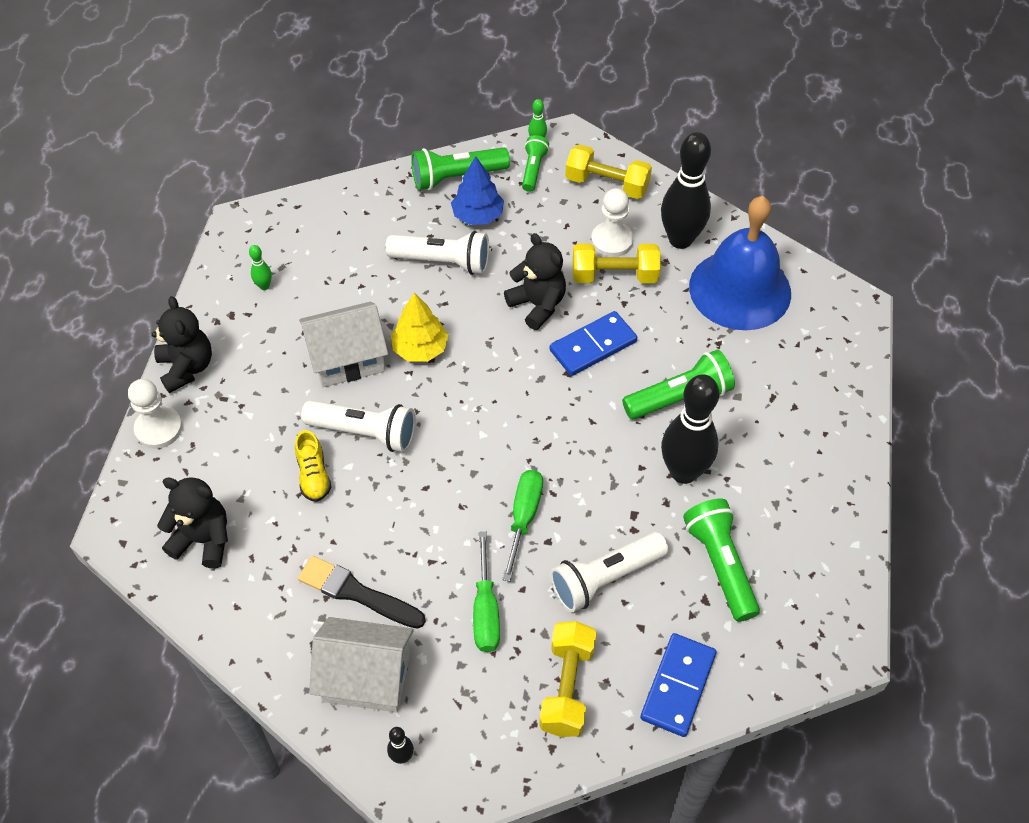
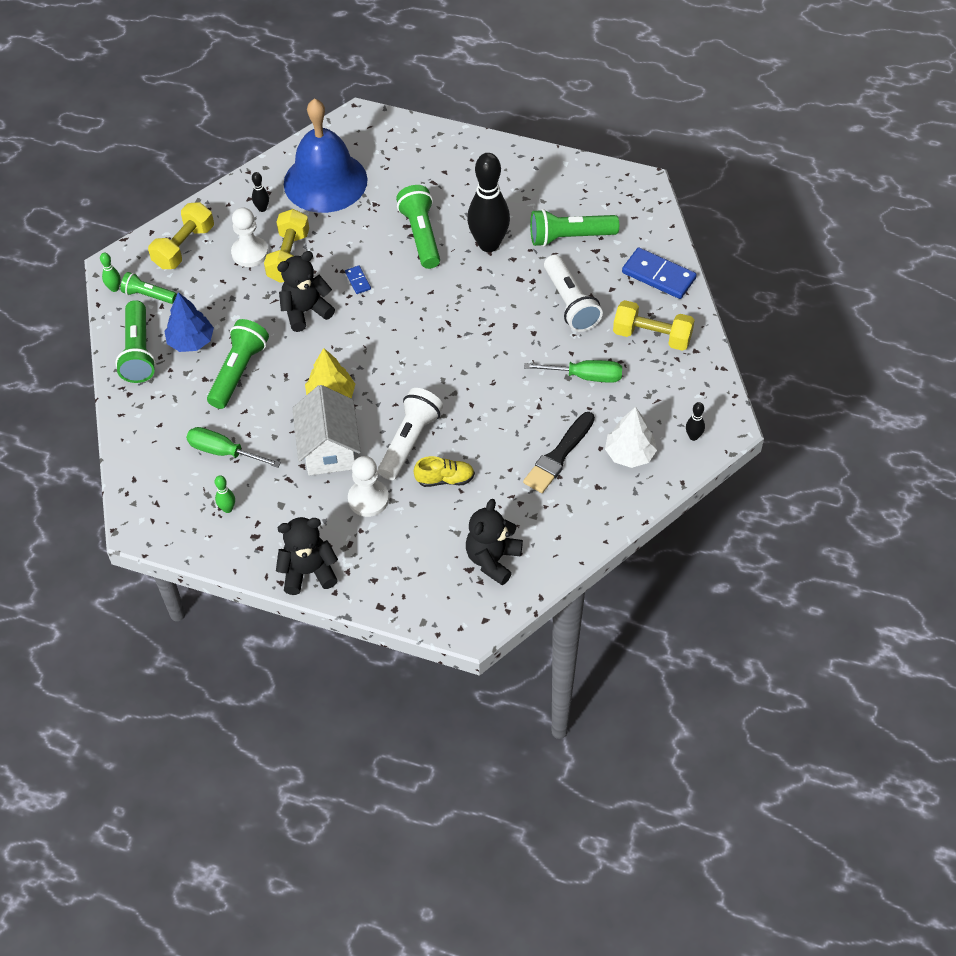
camera: 80 degrees left, 0 degrees up
white pawn [128,379,182,449] -> white pawn moved to [348,456,389,517]
white house [309,617,414,713] -> white tree [605,407,657,468]
white flashlight [385,231,489,275] -> green flashlight [207,319,269,409]
green screwdriver [502,470,543,582] -> green screwdriver moved to [186,427,281,468]
blue domino [550,311,637,376] -> blue domino [345,265,371,294], size x0.48
black bowling pin [661,132,711,249] -> black bowling pin [252,172,269,212], size x0.41

